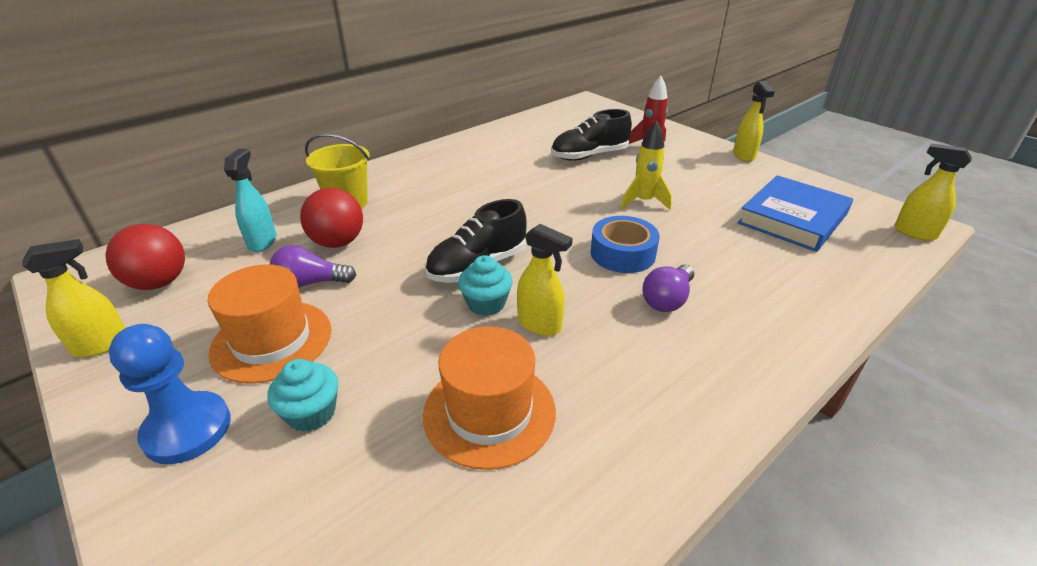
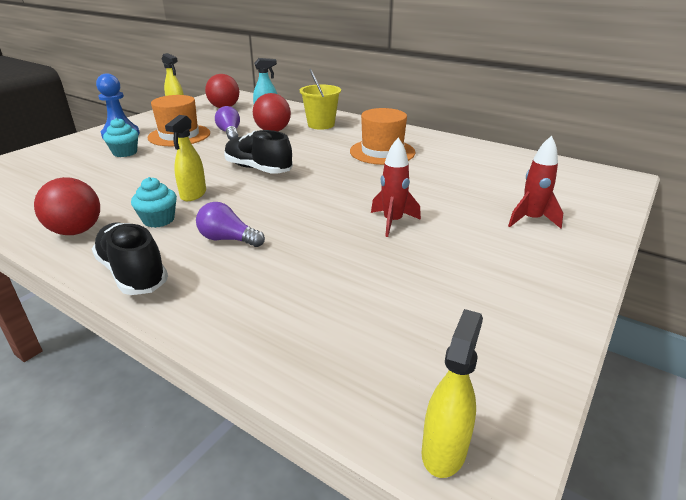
camera: 75 degrees right, 5 degrees down
orange hat [423,326,556,470] -> orange hat moved to [350,108,416,165]
turquoise cupcake [458,255,513,316] -> turquoise cupcake moved to [131,177,177,228]
black shoe [551,109,632,161] -> black shoe moved to [92,223,168,295]
blue tape [591,216,660,273] -> none
yellow rocket [621,121,672,210] -> red rocket [371,138,421,237]
yellow spray bottle [733,81,775,162] -> none
blue book [737,175,853,252] -> none
none -> red ball [34,177,100,235]

